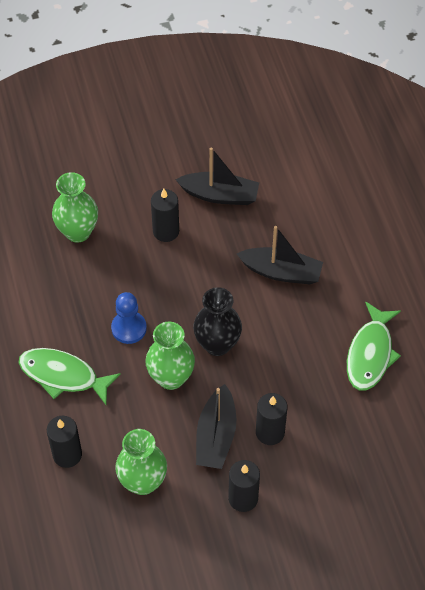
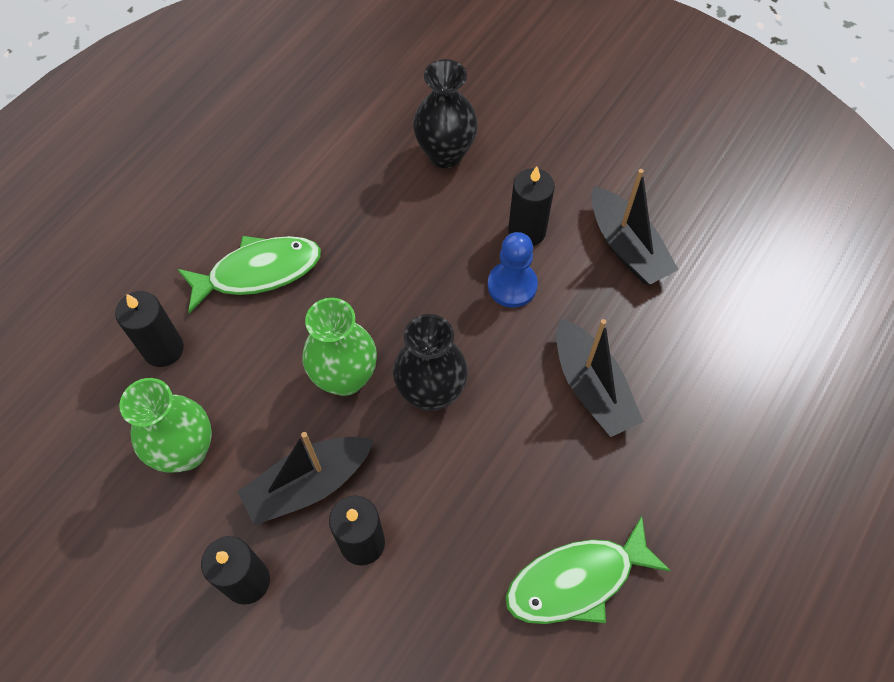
camera: 50 degrees right, 5 degrees up
green fish [19,348,121,405] -> green fish turned 90 degrees clockwise [178,236,321,313]
green vase [52,172,98,243] -> black vase [413,59,478,168]
blue pawn [111,292,147,344] -> blue pawn moved to [488,232,538,308]

